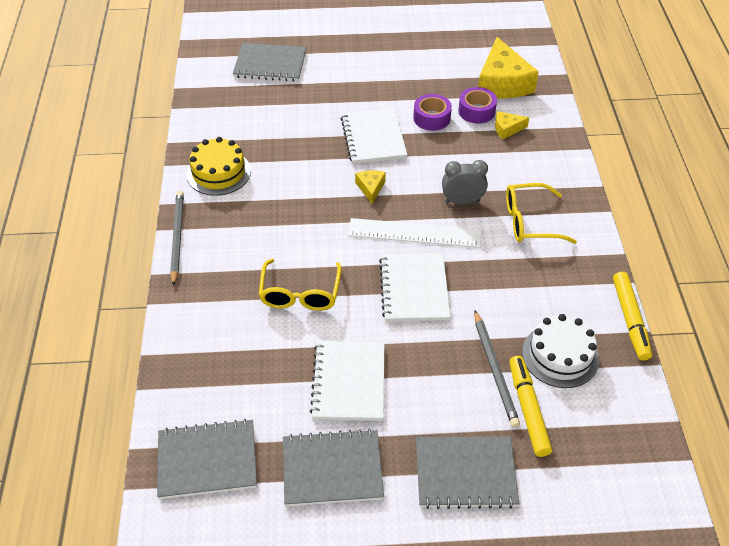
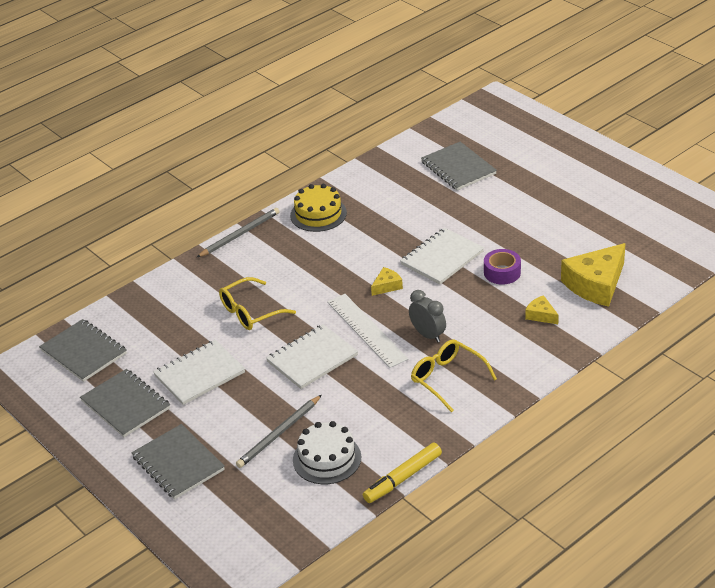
camera: 55 degrees right, 10 degrees down
purple tape [458,87,497,124] -> none
yellow marker [509,356,552,457] -> none

